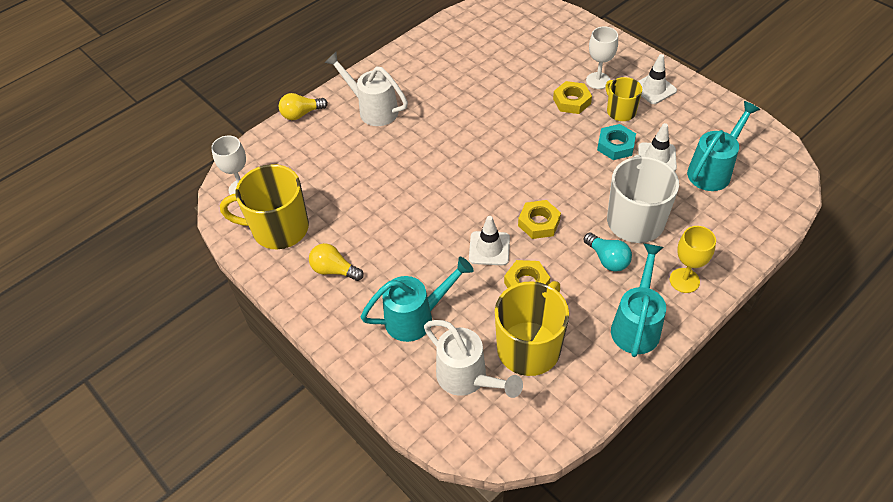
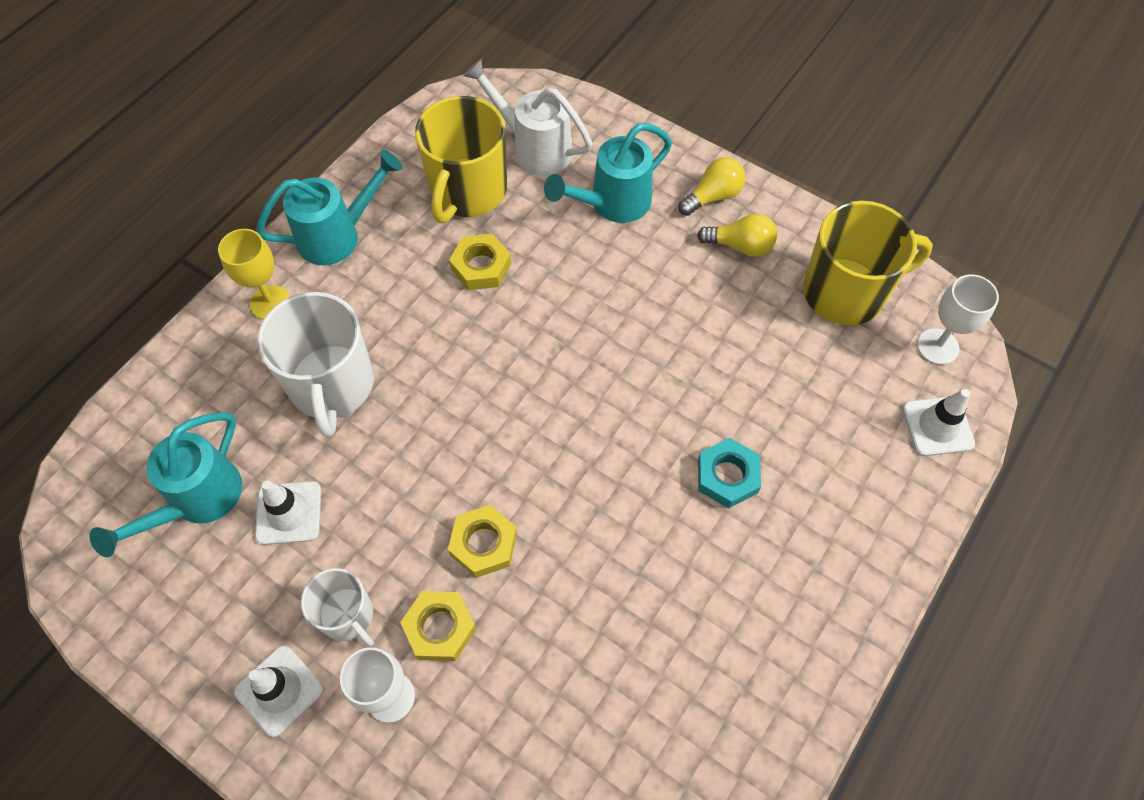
camera: 165 degrees right, 10 degrees up
yellow light bulb [279,93,328,120] -> yellow light bulb moved to [678,157,745,216]
white watering can [324,52,408,126] -> none
white traffic cone [469,216,510,265] -> white traffic cone moved to [902,389,975,456]
yellow nut [518,200,561,239] -> yellow nut moved to [448,505,517,578]
turquoise light bulb [584,233,632,272] -> none
turquoise nut [597,124,636,160] -> turquoise nut moved to [698,438,761,508]
yellow mug [605,77,642,121] -> white mug [301,568,374,647]
turquoise watering can [611,243,666,357] -> turquoise watering can turned 120 degrees counterclockwise [256,150,403,265]

